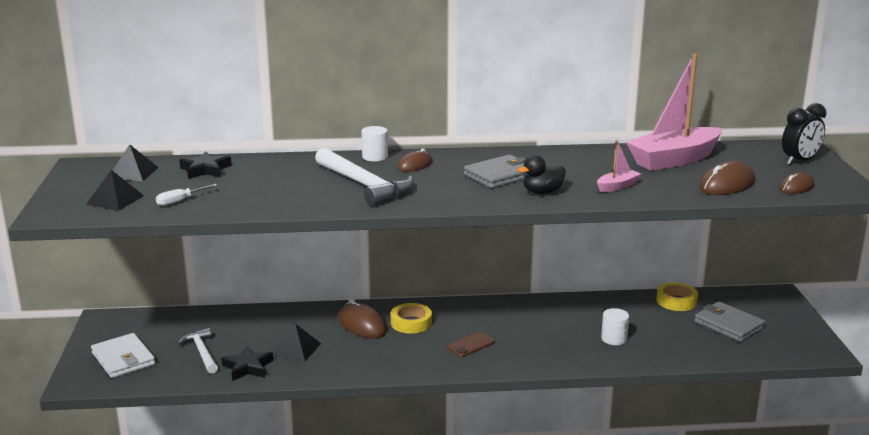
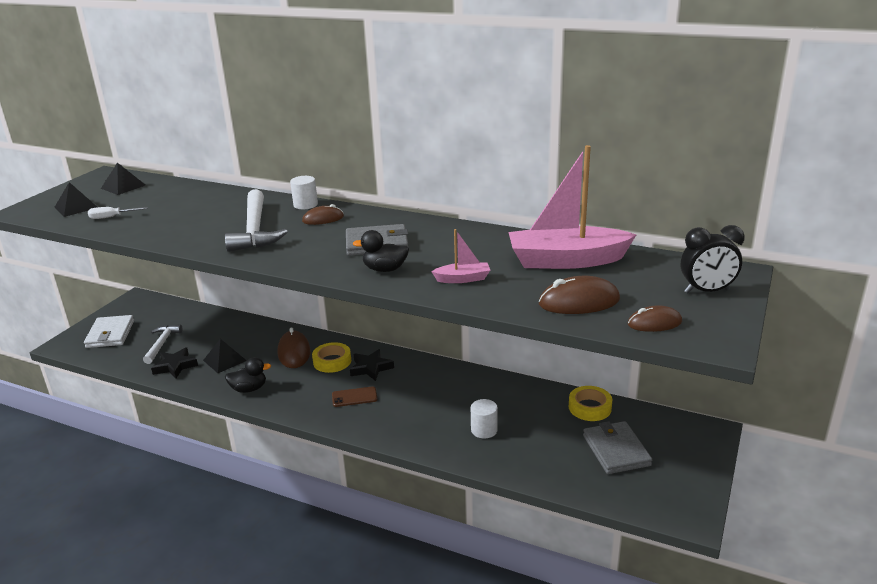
camera: 30 degrees right, 5 degrees up
black star [179,152,232,179] -> black star moved to [350,349,394,381]
none -> black duck [225,357,271,393]

